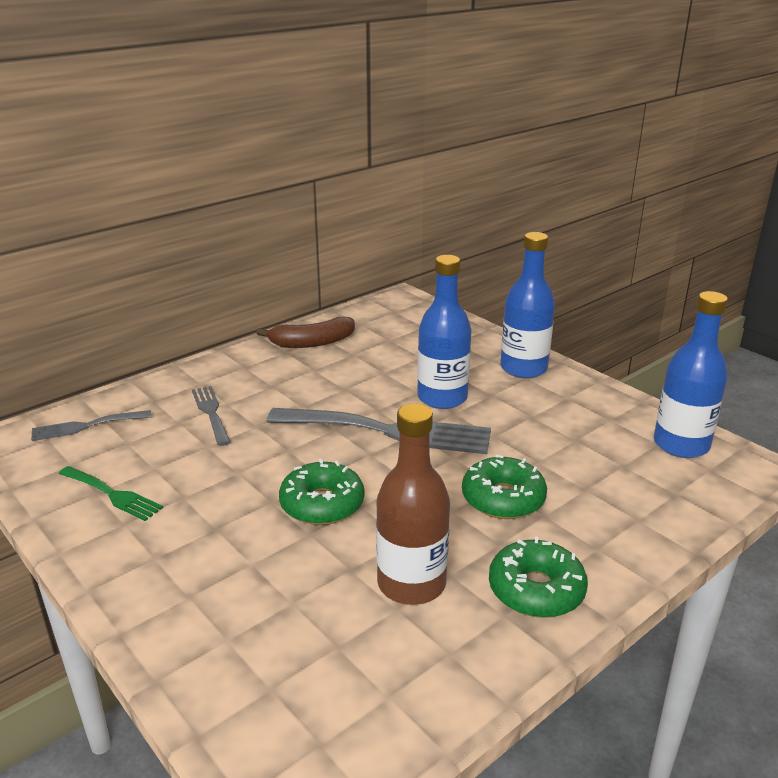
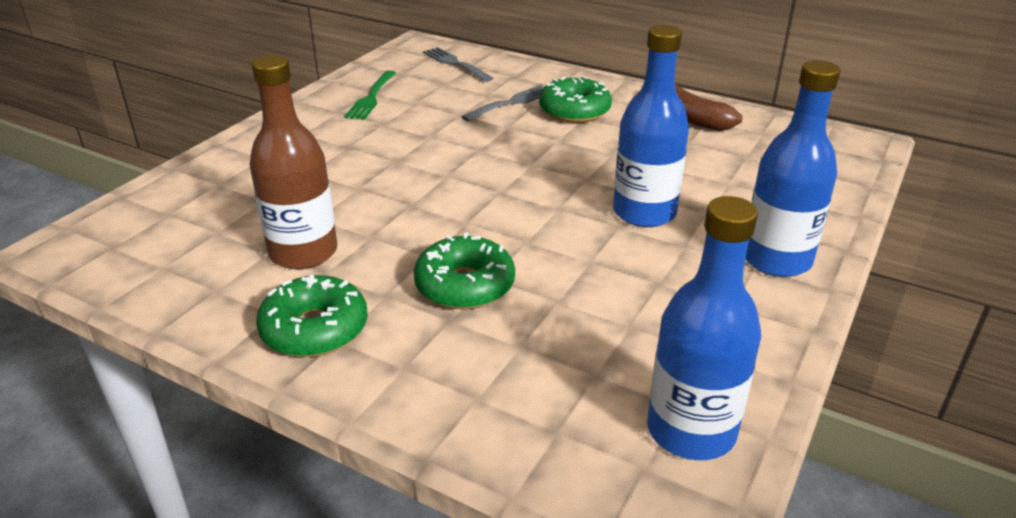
camera: 70 degrees right, 5 degrees up
grey fork [267,408,491,454] -> none
green donut [279,459,364,525] -> green donut moved to [539,76,612,123]

